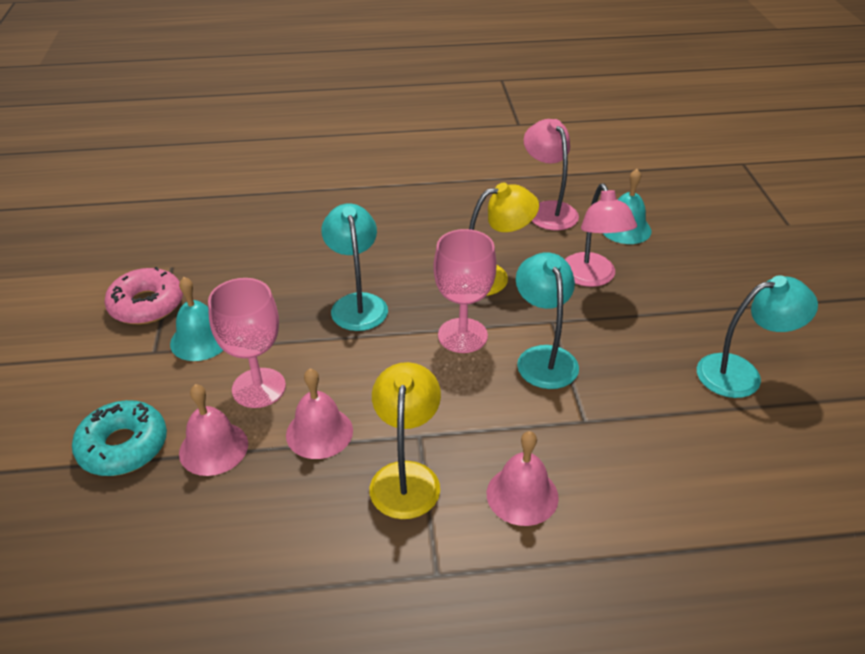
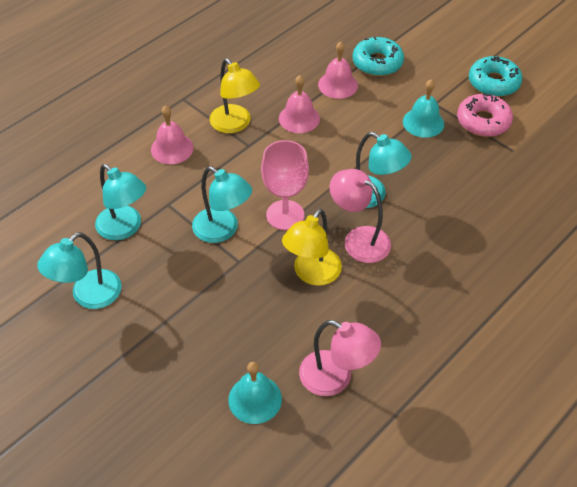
camera: 140 degrees right, 10 degrees up
pink goblet [208,278,286,408] -> none
pink lamp [565,184,637,287] -> pink lamp moved to [329,169,391,263]
none -> turquoise lamp [95,164,146,240]
none -> turquoise donut [469,56,522,97]

